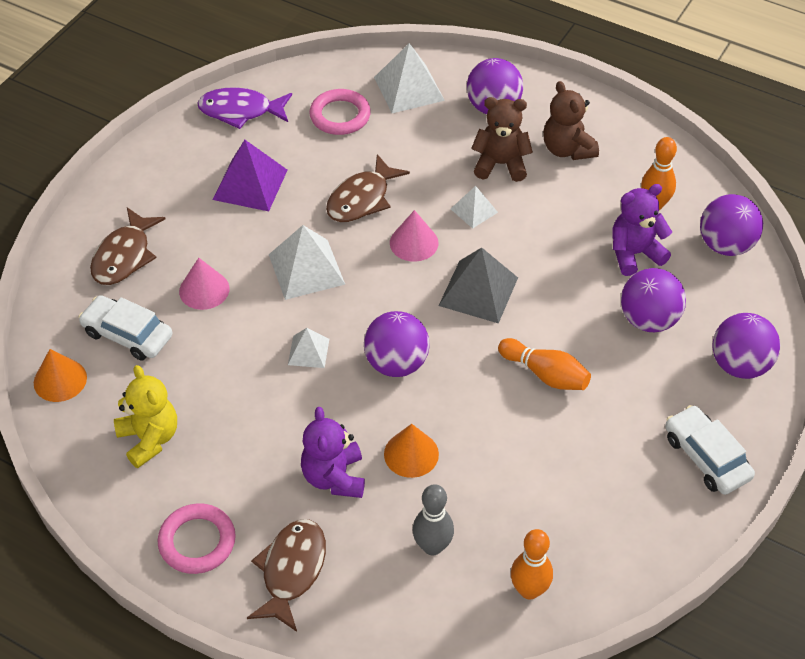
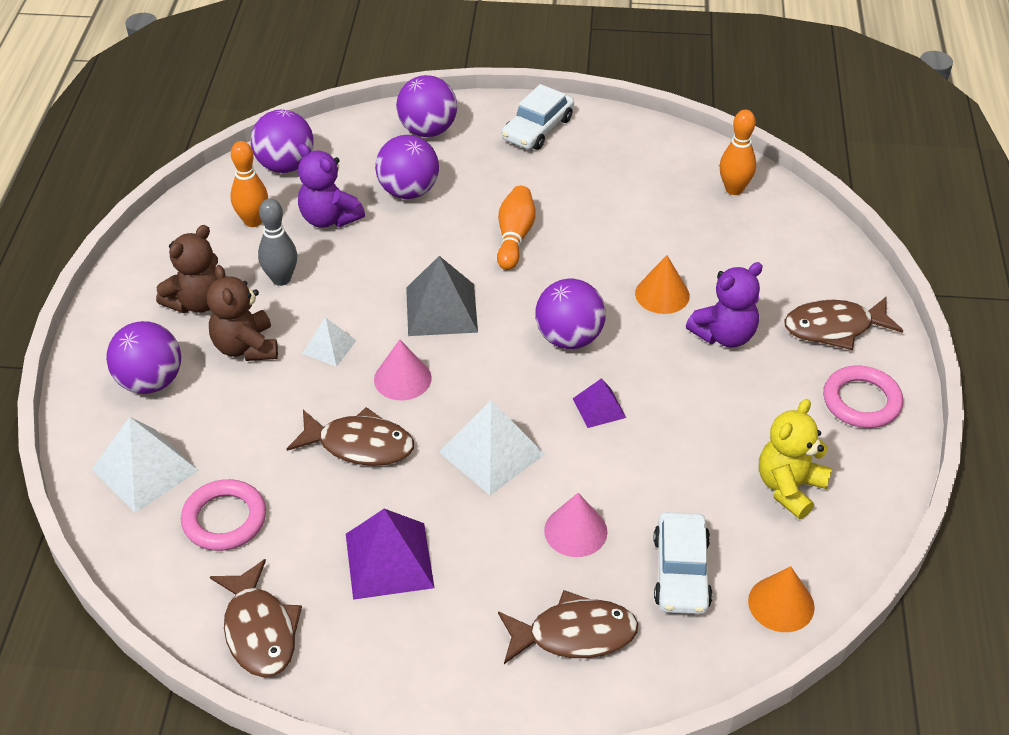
camera: 115 degrees left, 5 degrees down
purple fish [198,87,292,129] -> brown fish [210,559,302,677]
white pyramid [288,328,329,368] -> purple pyramid [573,378,626,428]
grey bowling pin [413,484,454,556] -> grey bowling pin moved to [258,199,297,286]

